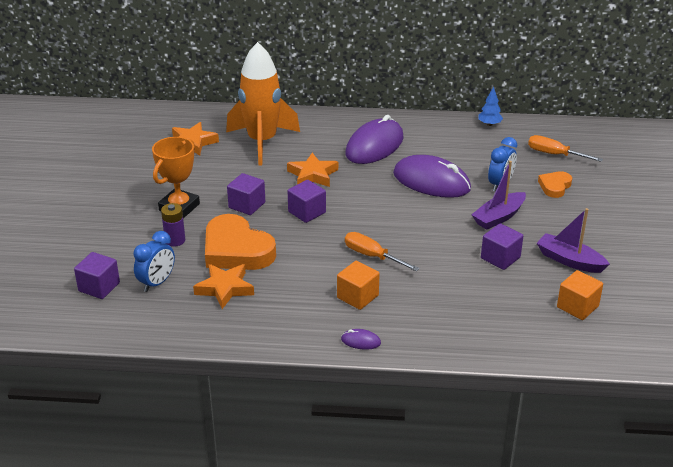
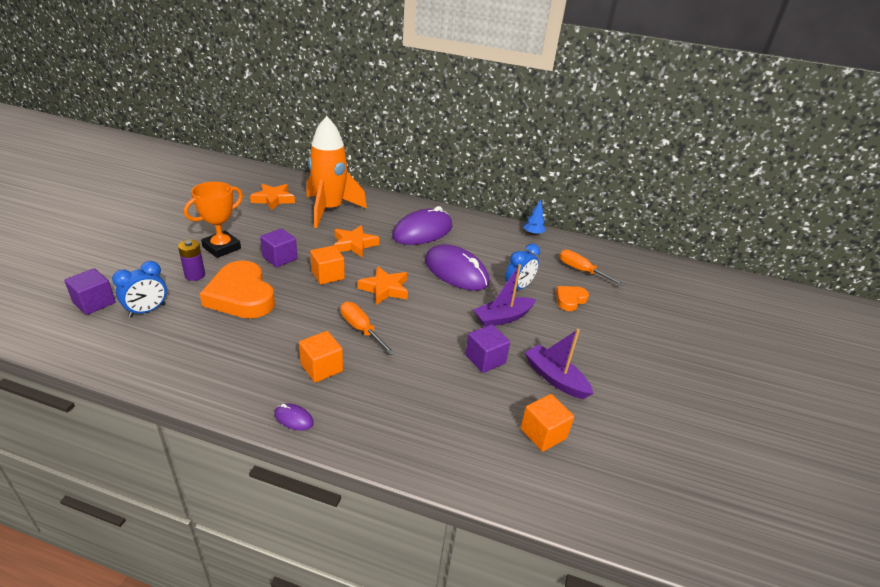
camera: 10 degrees right, 0 degrees up
orange star [193,264,254,309] -> orange star moved to [358,266,408,305]
purple cube [288,180,326,223] -> orange cube [310,245,345,285]

